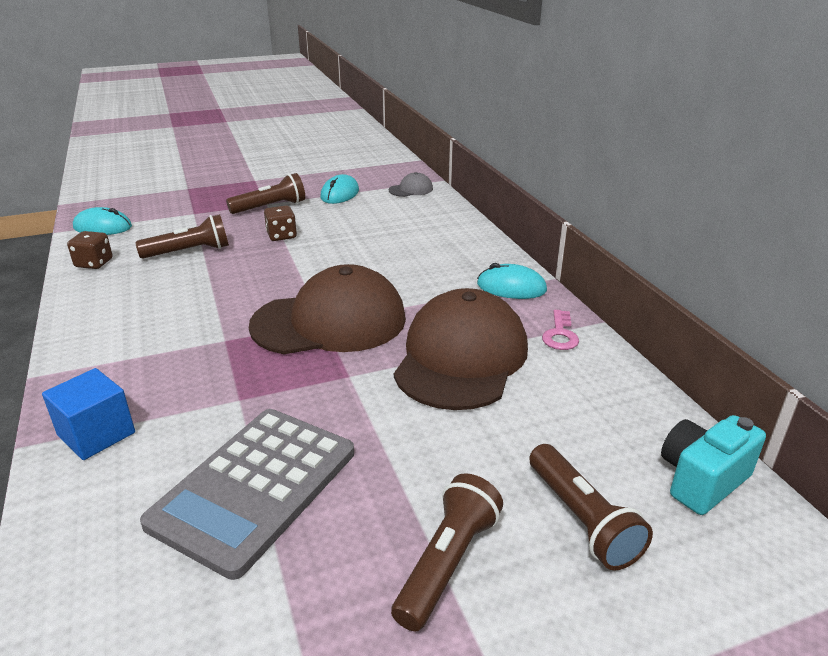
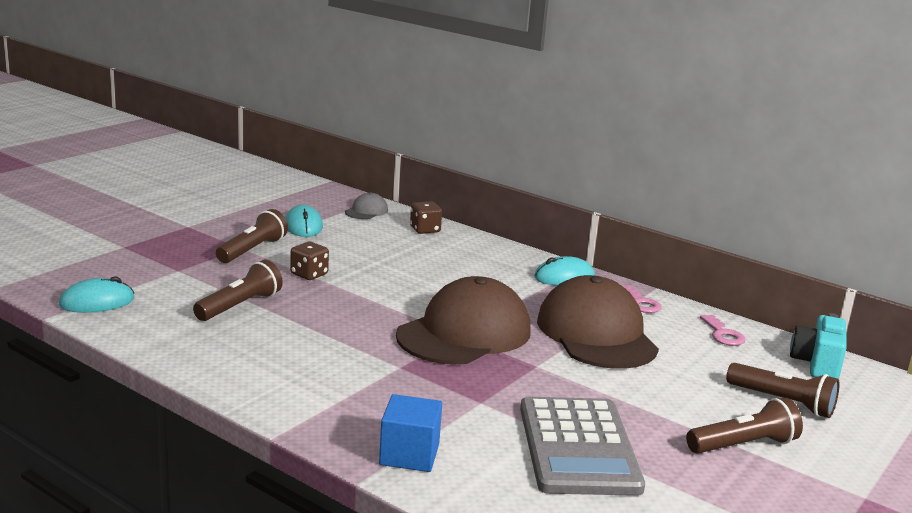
camera: 35 degrees left, 10 degrees down
brown dice [67,231,113,269] -> brown dice moved to [410,201,442,234]
brown flashlight [391,473,503,631] -> brown flashlight turned 75 degrees clockwise [686,398,803,454]
none -> pink key [700,315,745,346]

